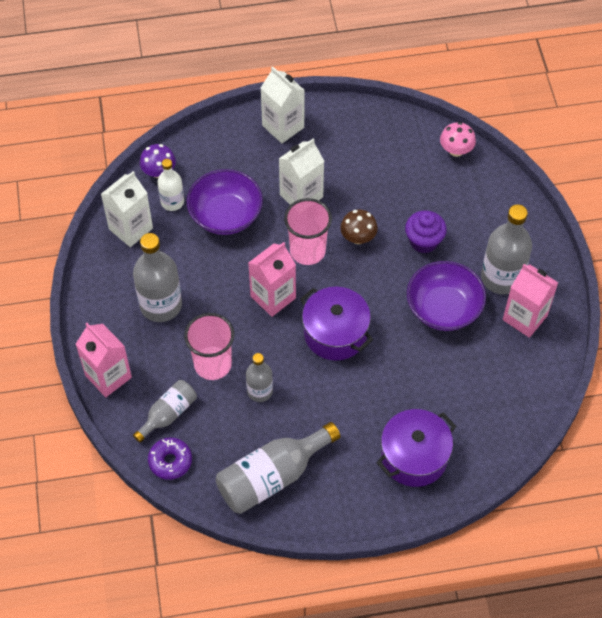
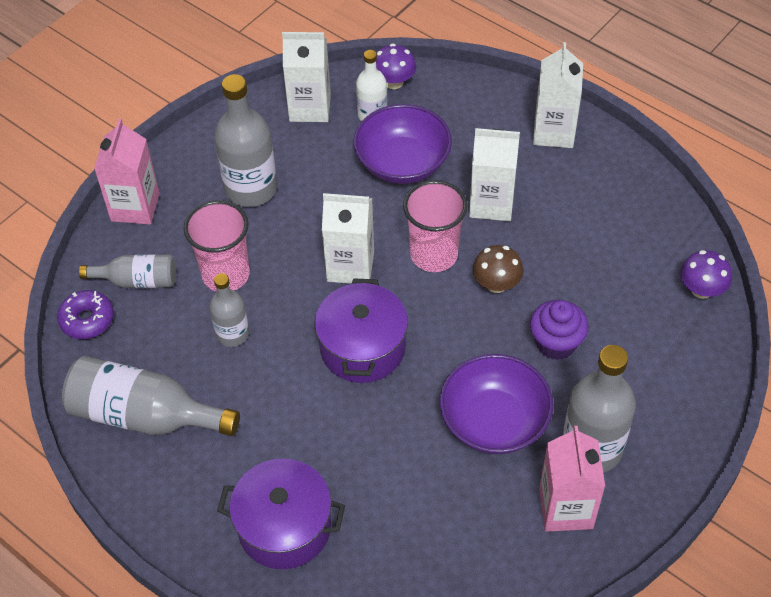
camera: 50 degrees right, 5 degrees down
pink carton [248,242,296,317] -> white carton [322,193,374,284]
pink mushroom [440,122,476,157] -> purple mushroom [680,250,732,299]

